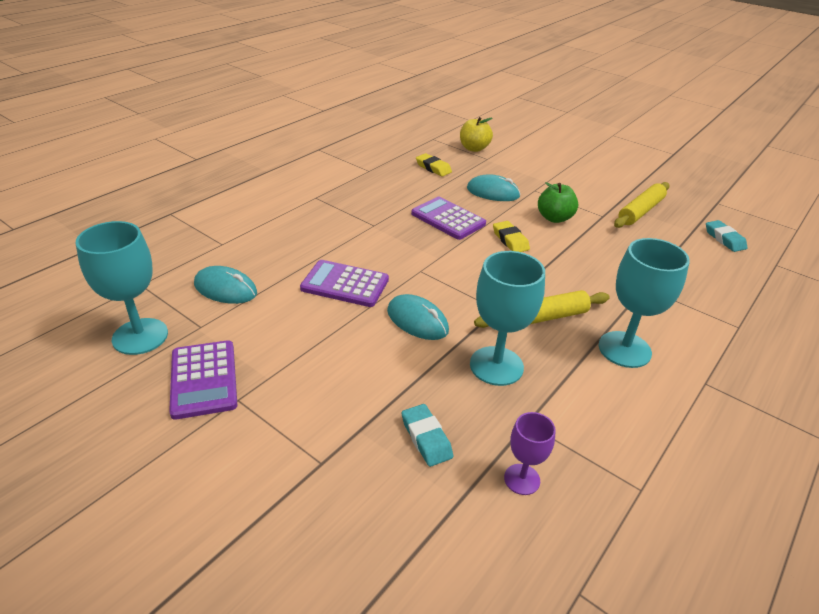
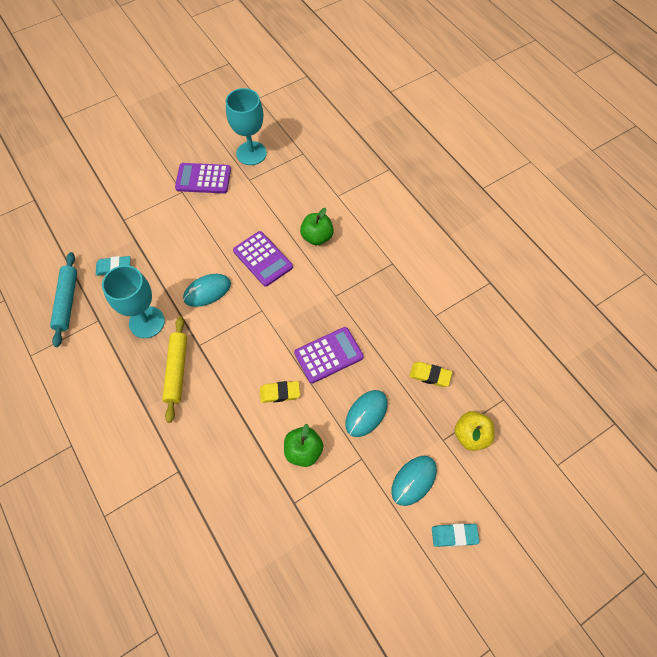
camera: 110 degrees right, 25 degrees up
turquoise mouse [194,266,257,304] -> turquoise mouse moved to [391,456,437,506]
purple calculator [300,260,389,307] -> purple calculator turned 105 degrees clockwise [233,231,293,287]
yellow eraser [416,153,452,177] -> yellow eraser turned 45 degrees clockwise [410,362,452,387]
purple goblet [504,412,556,495] -> turquoise rolling pin [50,252,77,347]
turquoise goblet [599,238,690,368] -> none
yellow rolling pin [614,182,670,228] -> none
turquoise eraser [706,220,747,252] -> turquoise eraser moved to [432,523,479,547]
none -> green apple [300,208,334,245]

